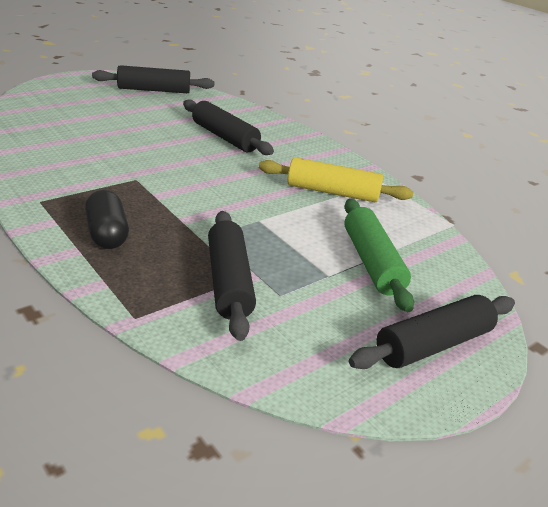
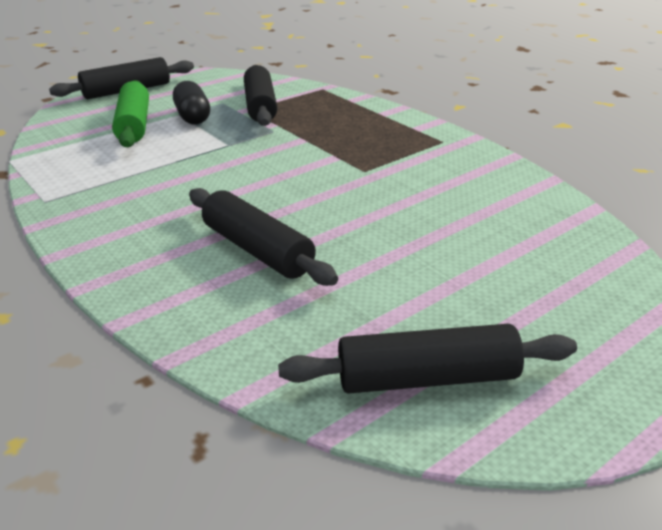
camera: 175 degrees left, 0 degrees up
black capsule [85,190,129,249] -> black capsule moved to [173,81,210,124]
yellow rolling pin [259,157,413,202] -> none

